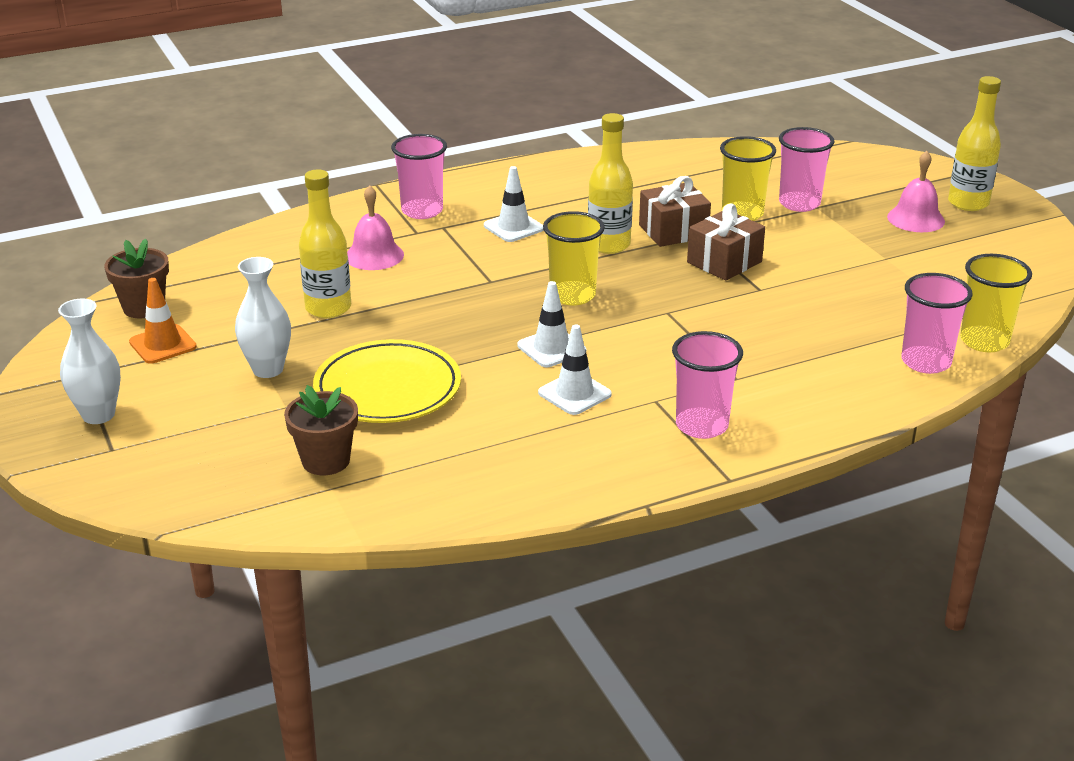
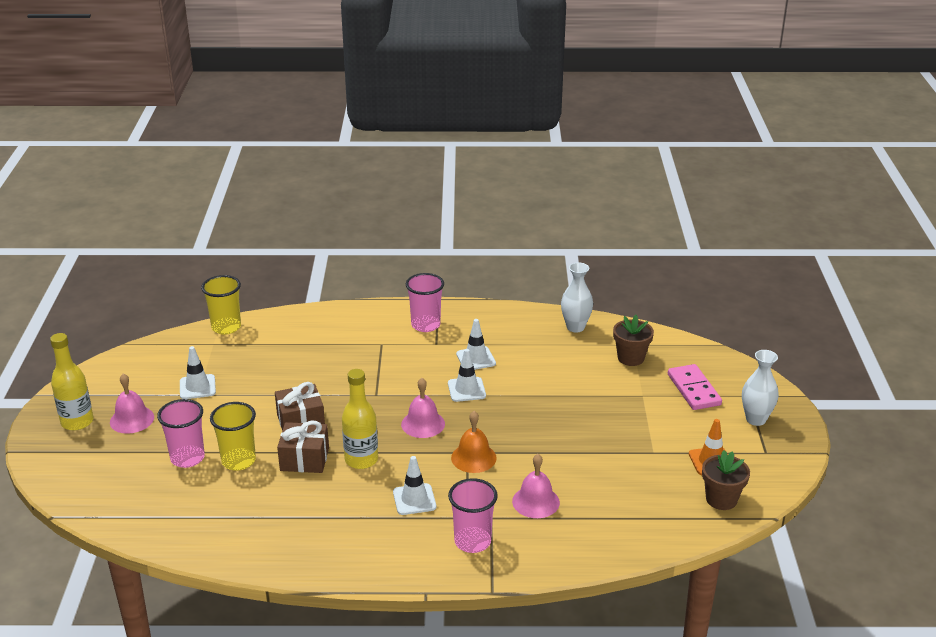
camera: 155 degrees left, 0 degrees up
white vase [235,257,291,378] -> white vase moved to [561,262,593,333]
yellow bottle [299,169,351,318] -> none
yellow plate [313,339,461,423] -> none
yellow cup [543,211,605,306] -> pink bell [401,378,445,438]
pink cup [901,273,973,374] -> none
none -> white traffic cone [180,346,216,399]
none -> orange bell [451,411,497,473]
none -> pink domino [668,364,722,410]

